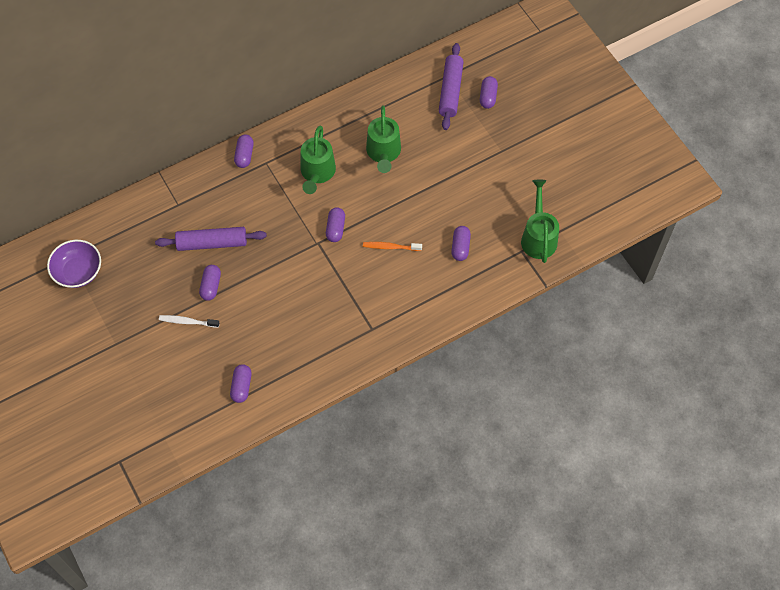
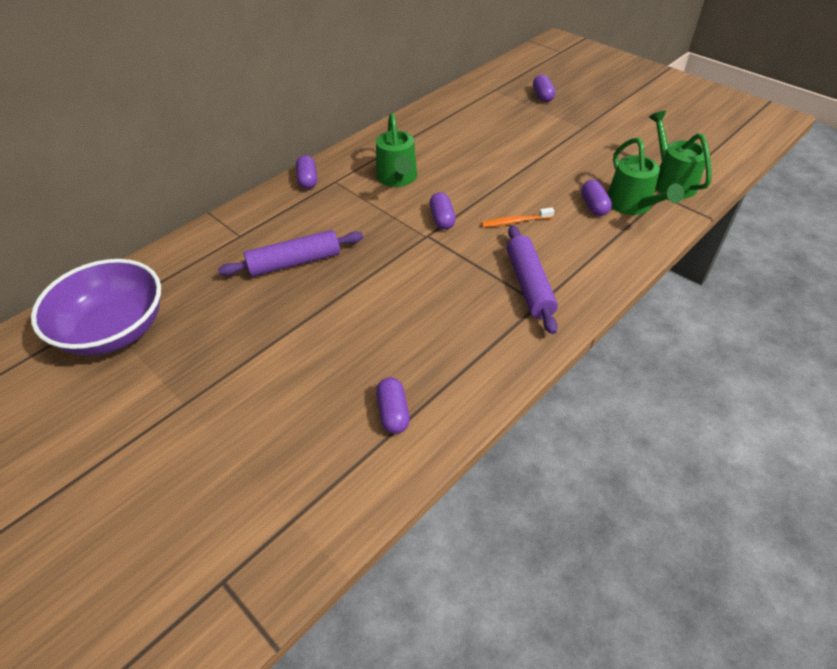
camera: 15 degrees left, 15 degrees down
purple bowl [47,240,101,288] -> purple bowl [31,259,161,355], size x1.55
white toothbrush [159,315,220,328] -> none
purple capsule [199,265,221,301] -> none
green watering can [366,105,401,173] -> green watering can moved to [608,138,684,215]
purple rolling pin [439,43,464,130] -> purple rolling pin moved to [507,225,558,334]

